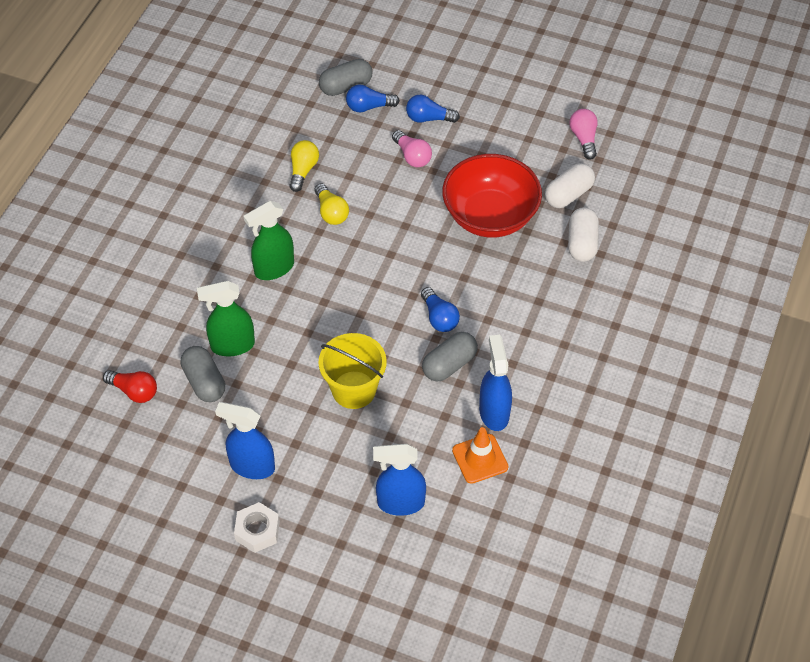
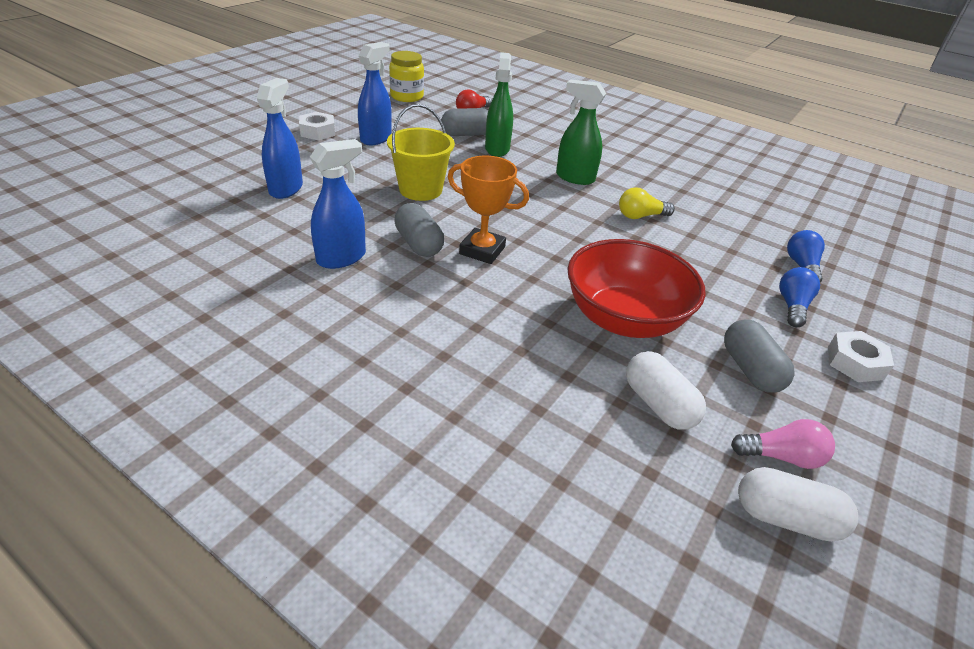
camera: 100 degrees right, 15 degrees down
green spray bottle [244,201,294,280] -> green spray bottle turned 45 degrees counterclockwise [556,79,606,185]
yellow light bulb [289,140,319,192] -> none
grey capsule [319,59,372,96] -> grey capsule moved to [724,319,795,393]
pink light bulb [392,130,432,167] -> none
blue light bulb [421,287,460,332] -> orange trophy [448,156,529,264]
orange traffic cone [452,427,508,484] -> none
blue spray bottle [479,335,512,431] -> blue spray bottle turned 45 degrees counterclockwise [310,139,366,269]
white capsule [568,207,599,262] -> white capsule moved to [738,467,858,542]
none -> yellow jar [389,51,424,102]
none -> white nut [828,331,894,382]

